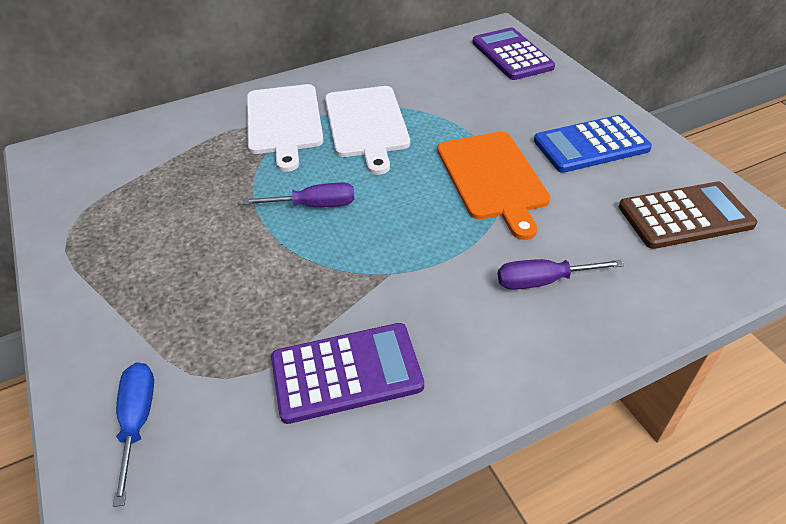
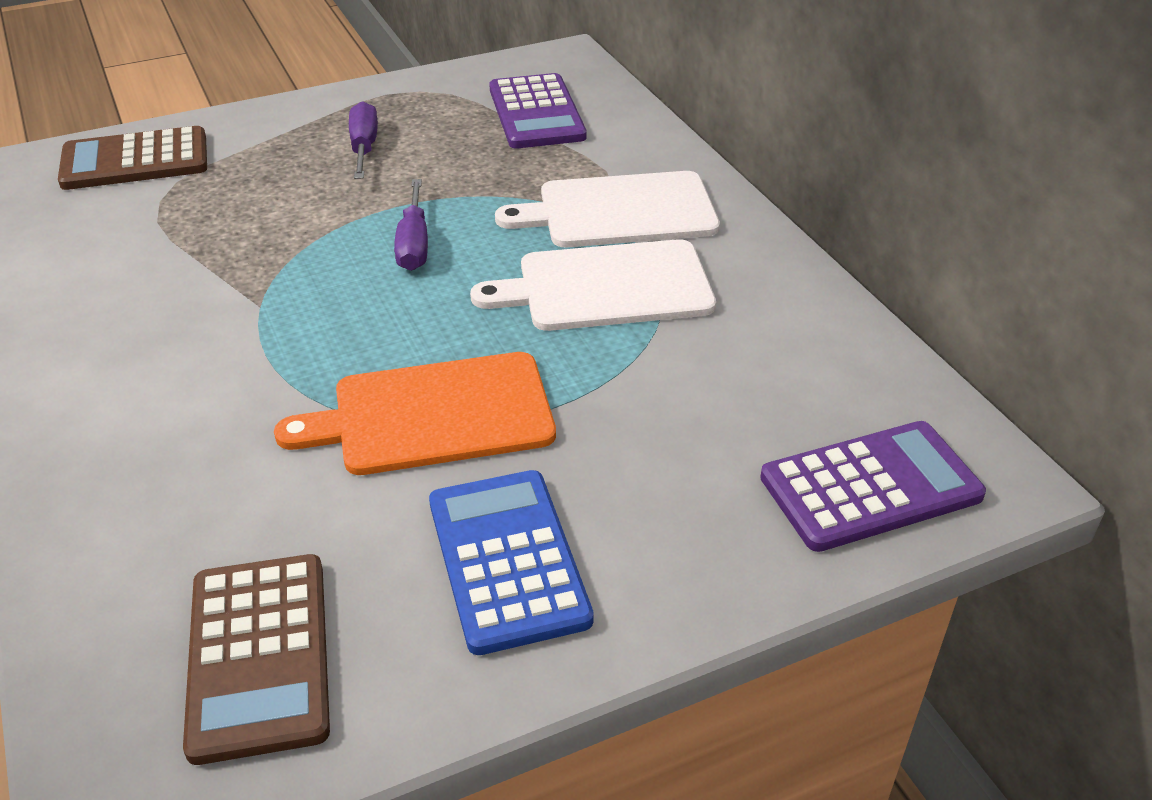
camera: 90 degrees right, 5 degrees down
blue screwdriver [113,362,154,507] -> brown calculator [58,126,207,190]
purple calculator [271,323,424,424] -> purple calculator moved to [489,73,587,149]
purple screwdriver [498,259,624,290] -> purple screwdriver moved to [349,101,378,179]

